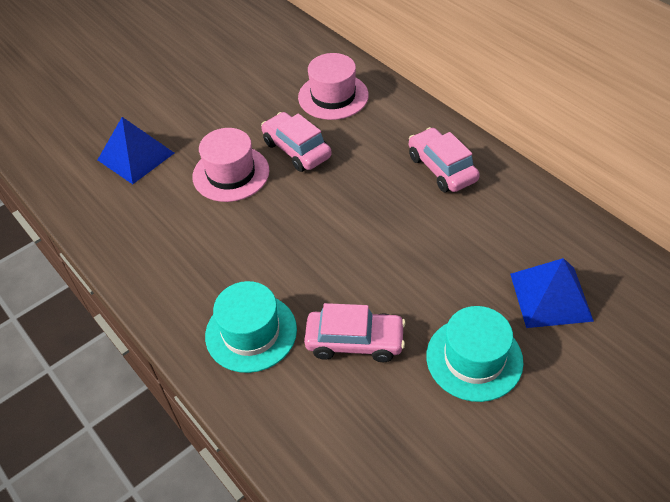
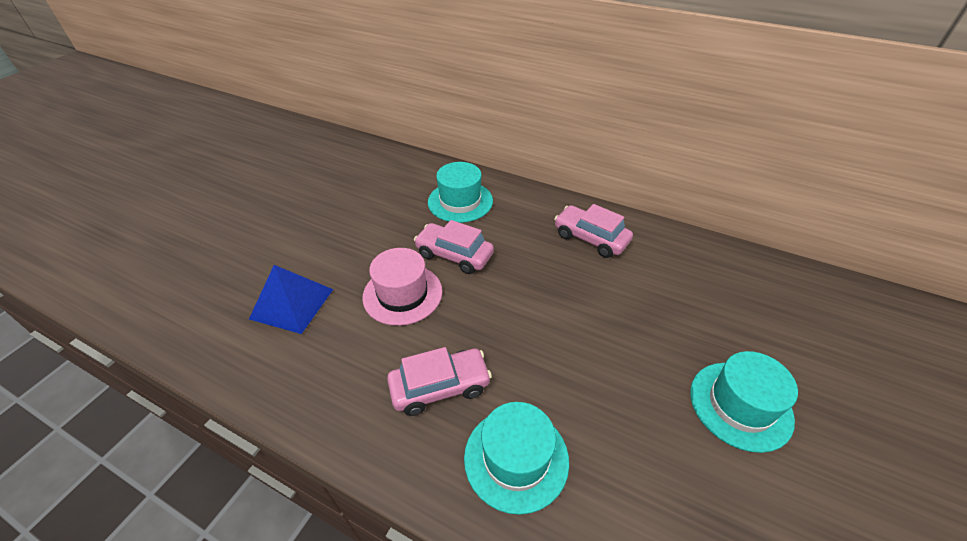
camera: 25 degrees left, 5 degrees down
pink hat [298,53,369,120] -> turquoise hat [428,162,493,223]
pink car [304,303,406,362] -> pink car moved to [387,347,492,416]
blue pyramid [510,258,594,328] -> none

